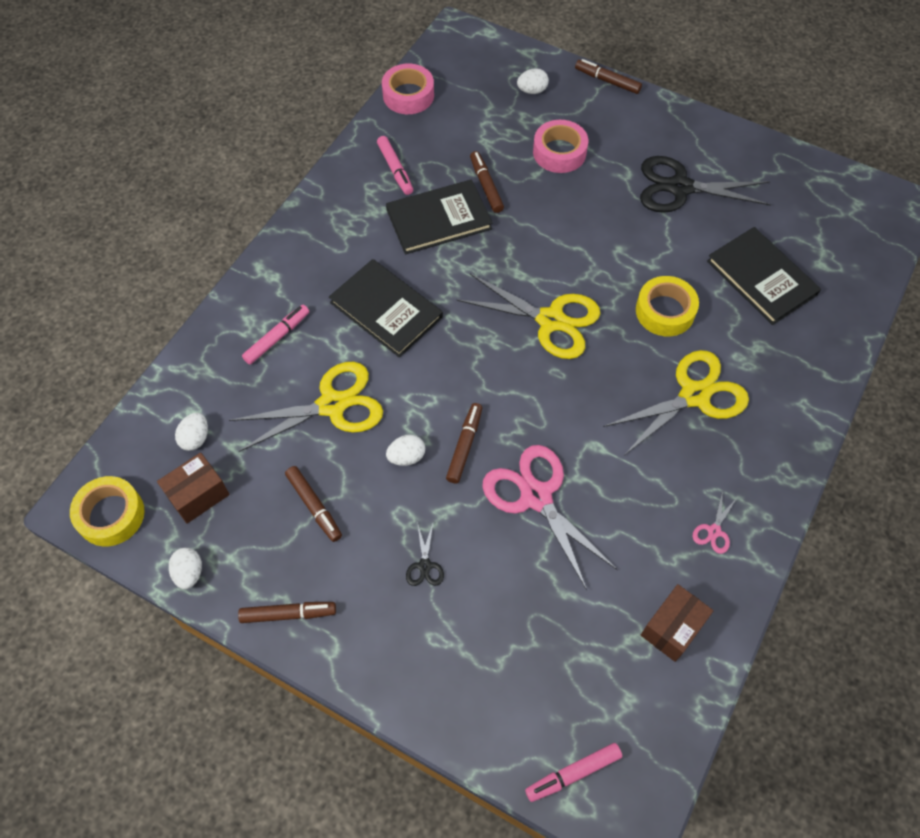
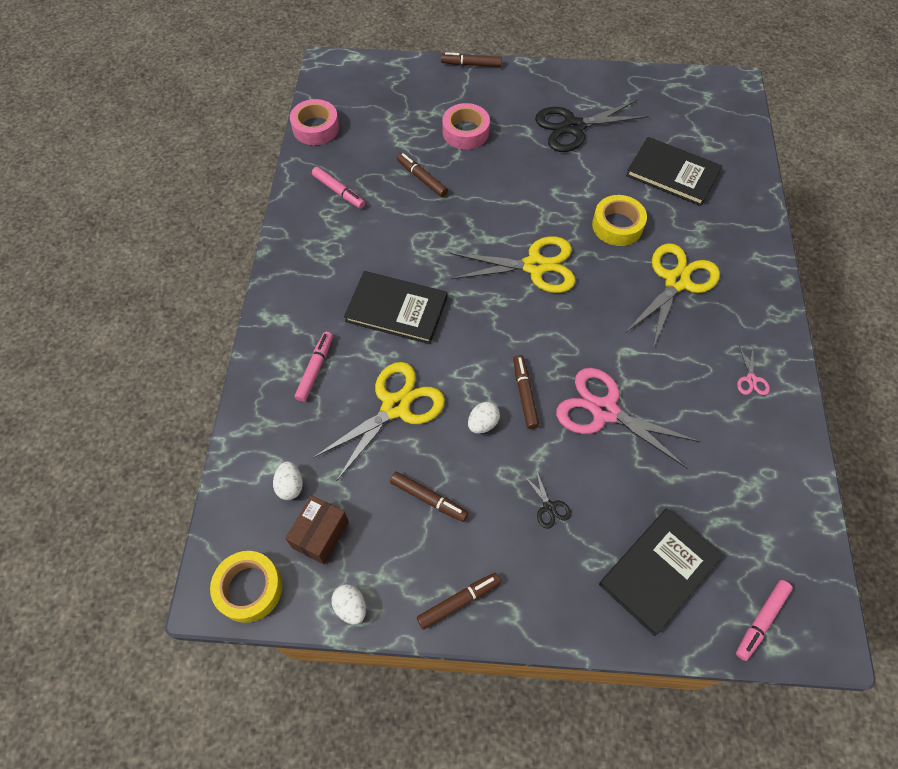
camera: 25 degrees left, 0 degrees up
black book [386,179,493,255] -> black book moved to [599,508,723,636]
white egg [517,68,549,94] -> none
brown box [641,584,713,662] -> none

